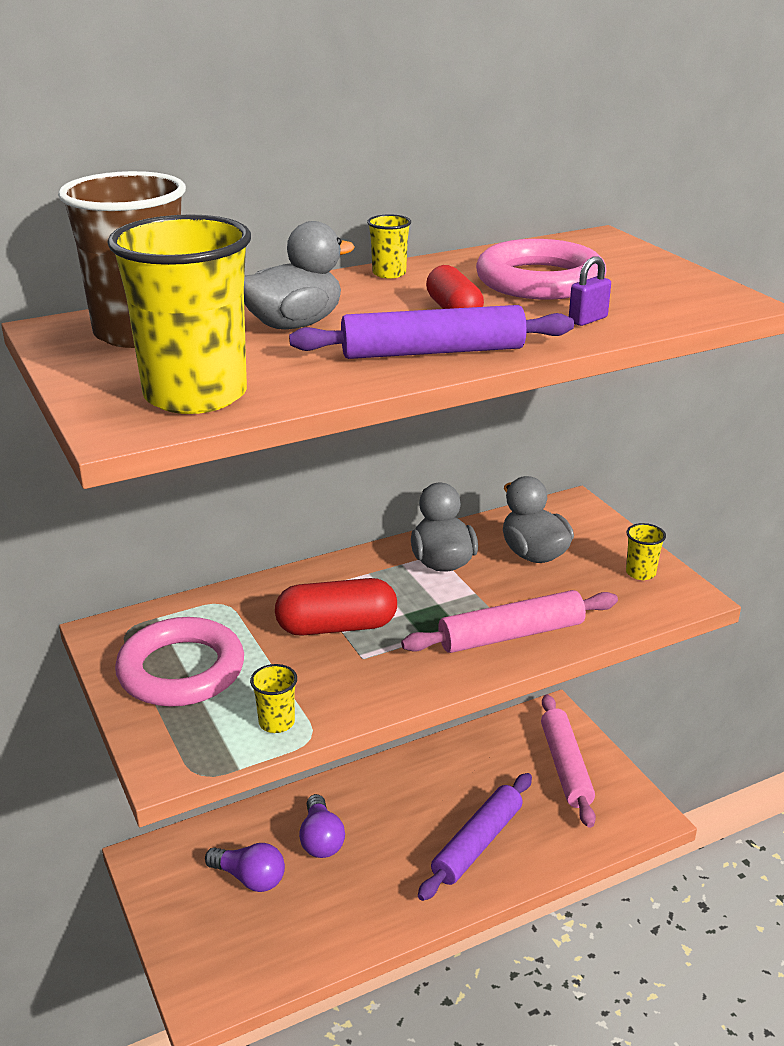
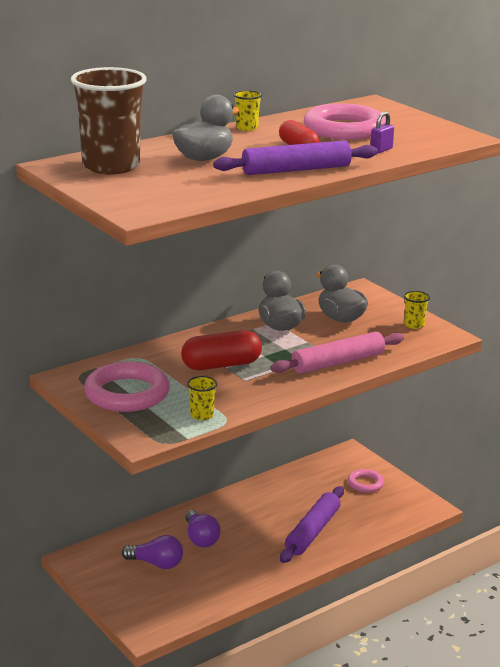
camera: 10 degrees left, 5 degrees down
yellow cup [107,214,251,414] -> none
pink rolling pin [541,694,596,828] -> pink ring [348,469,384,493]

